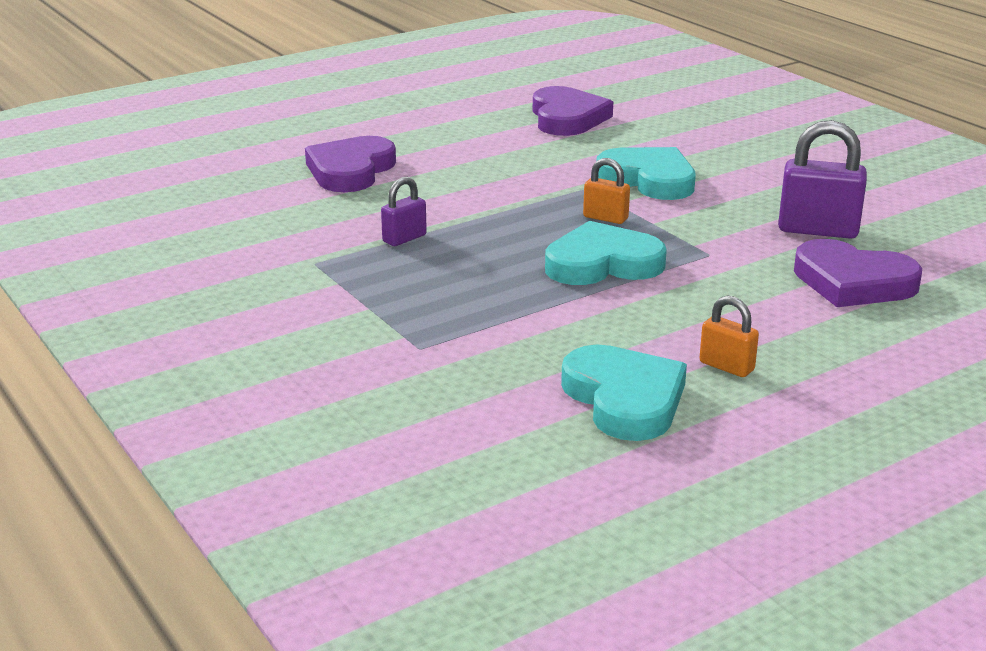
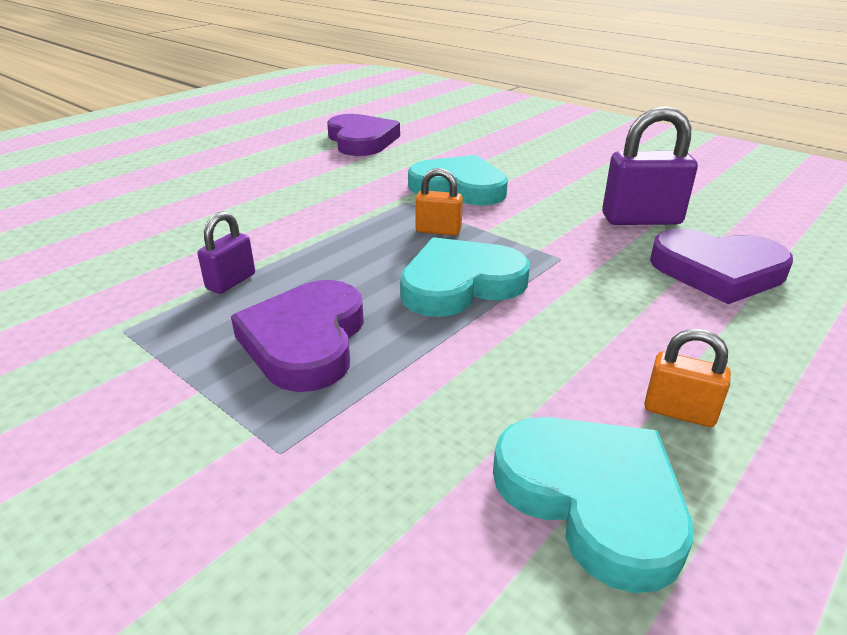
camera: 15 degrees left, 5 degrees up
purple heart [305,136,396,192] -> purple heart moved to [231,280,364,392]

